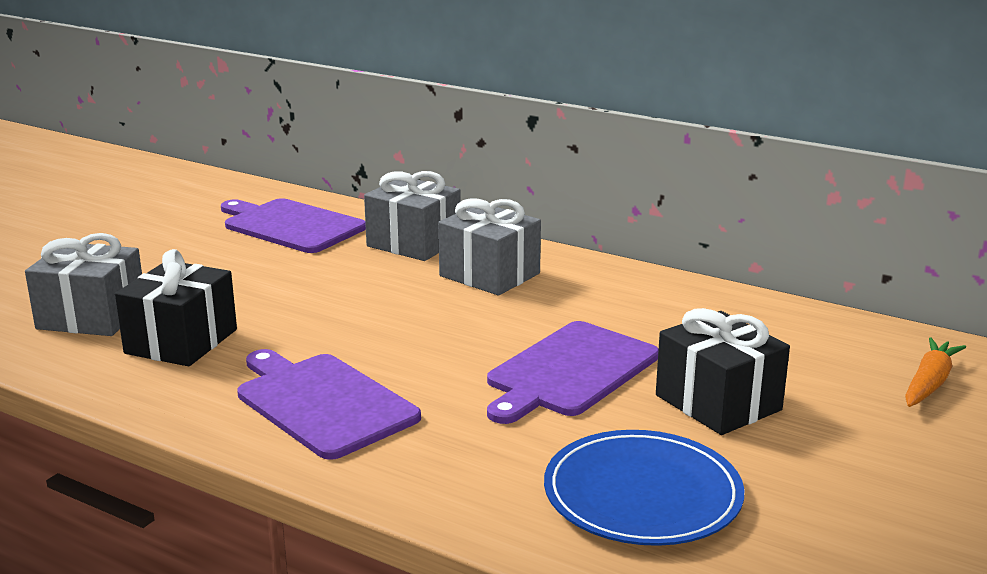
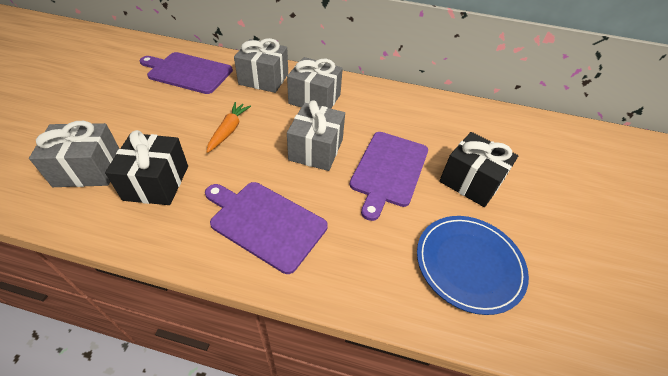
camera: 20 degrees left, 25 degrees up
orange carrot [905,337,966,407] -> orange carrot moved to [207,102,251,153]
none -> grey gift [287,100,345,171]

